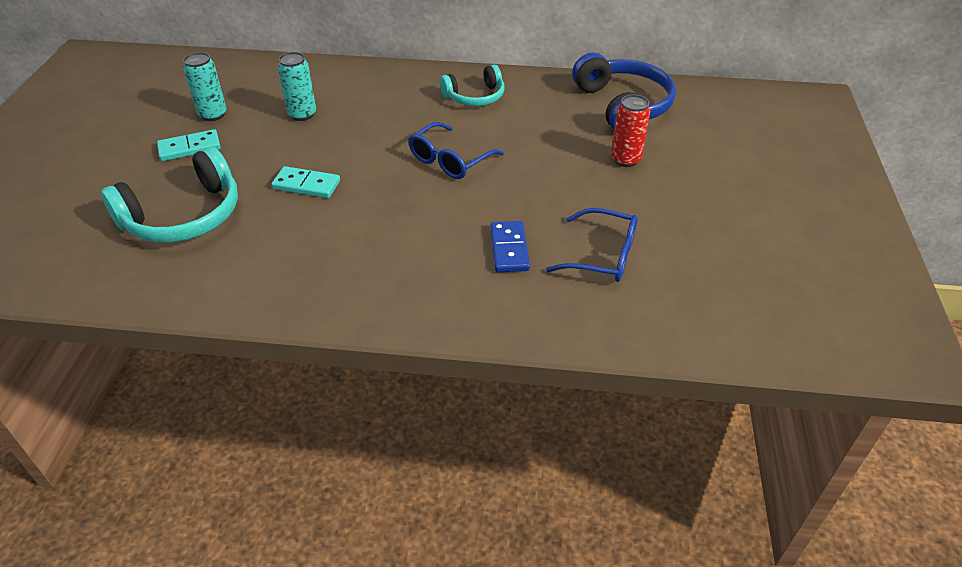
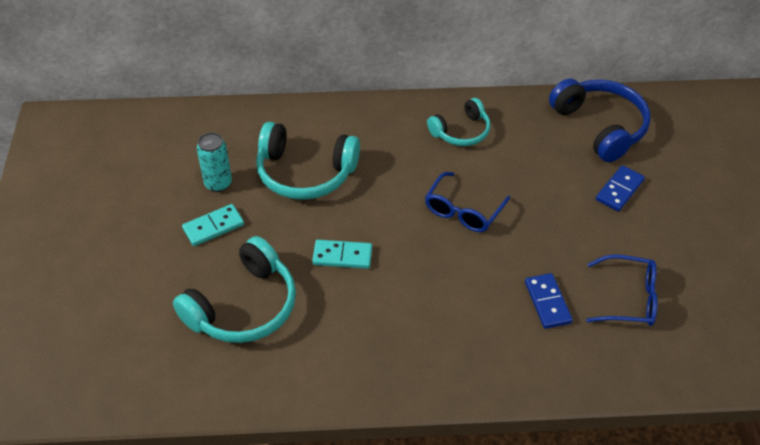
camera: 10 degrees left, 5 degrees up
turquoise can [278,52,316,121] -> turquoise headphones [256,122,360,200]
red can [611,94,650,167] -> blue domino [596,165,645,212]

